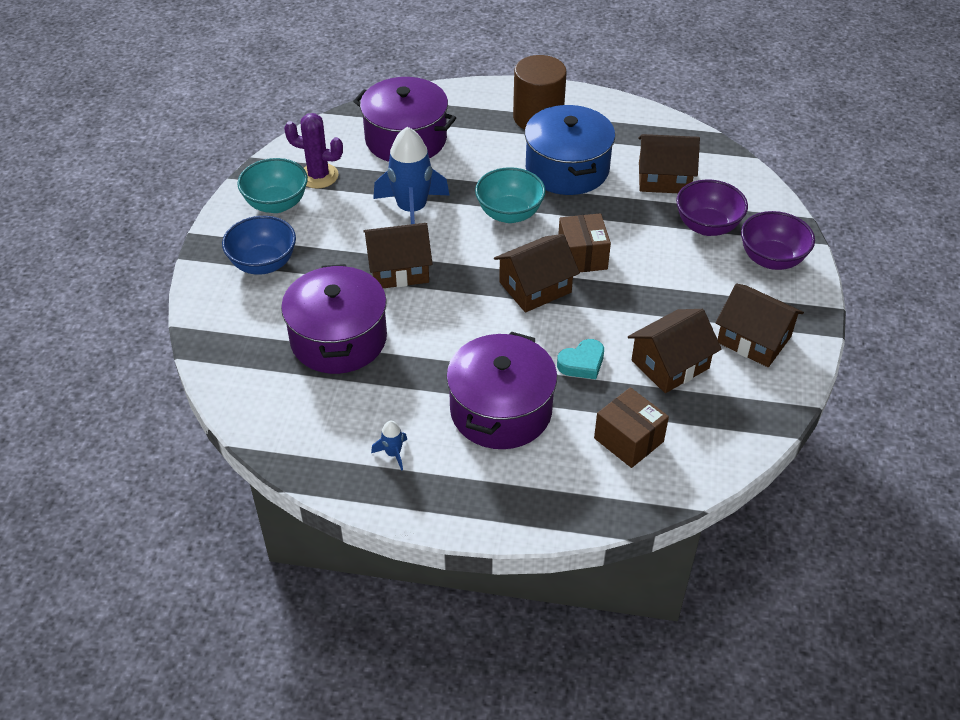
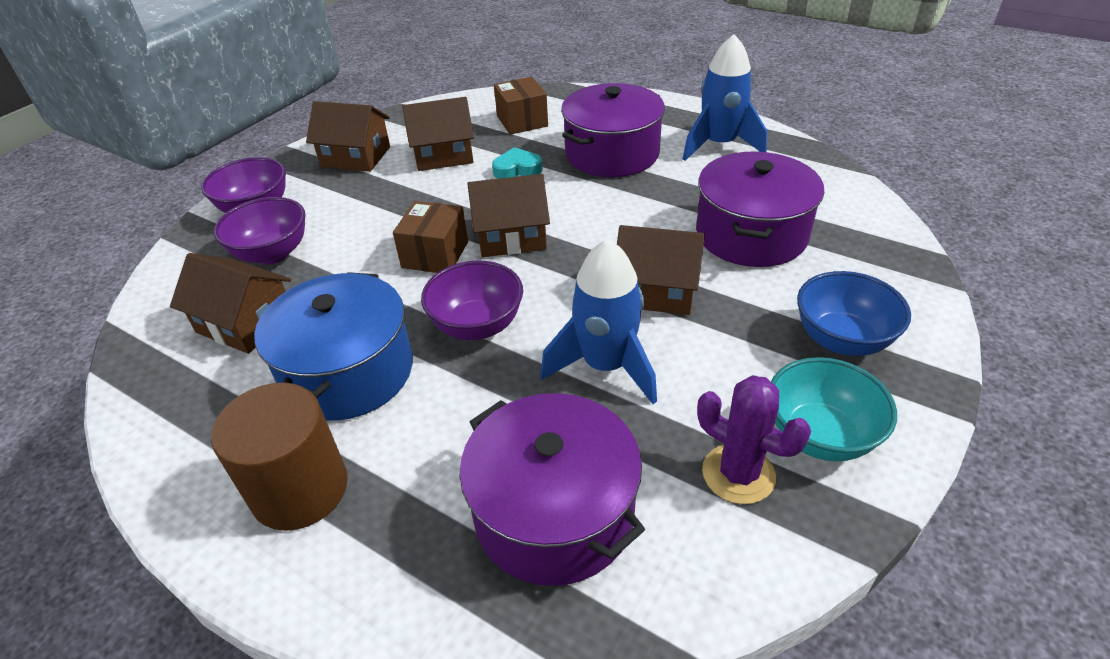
camera: 155 degrees left, 5 degrees down
blue rocket [371,421,407,471] -> blue rocket [683,34,767,161], size x2.36
turquoise bowl [475,167,546,223] -> purple bowl [421,261,523,340]
brown house [716,284,804,367] -> brown house turned 45 degrees counterclockwise [306,101,390,172]

